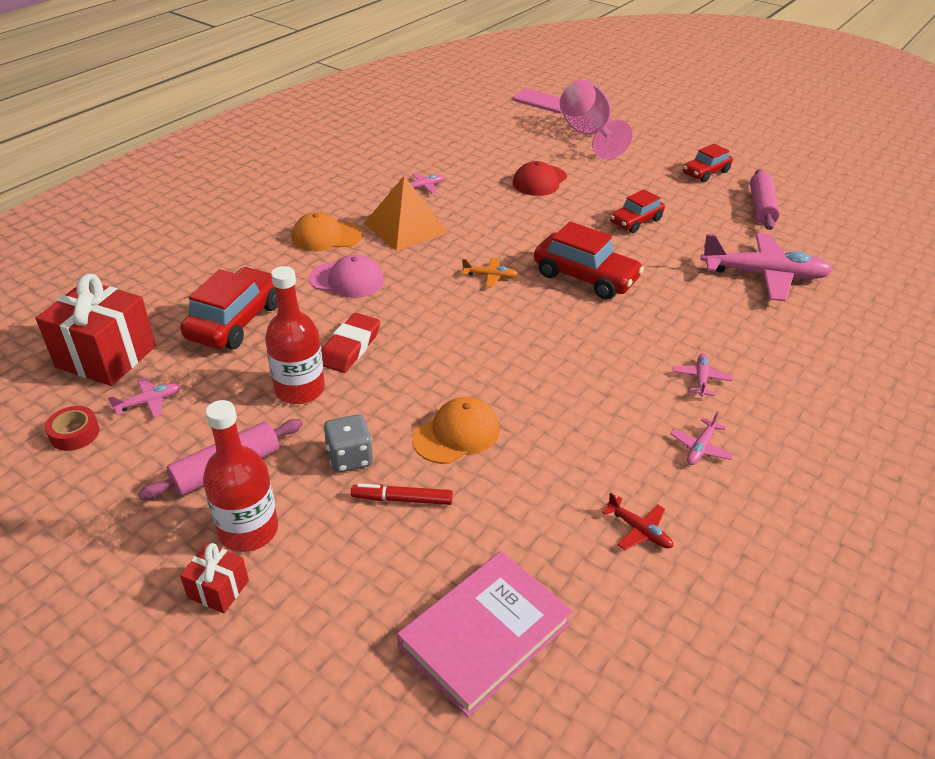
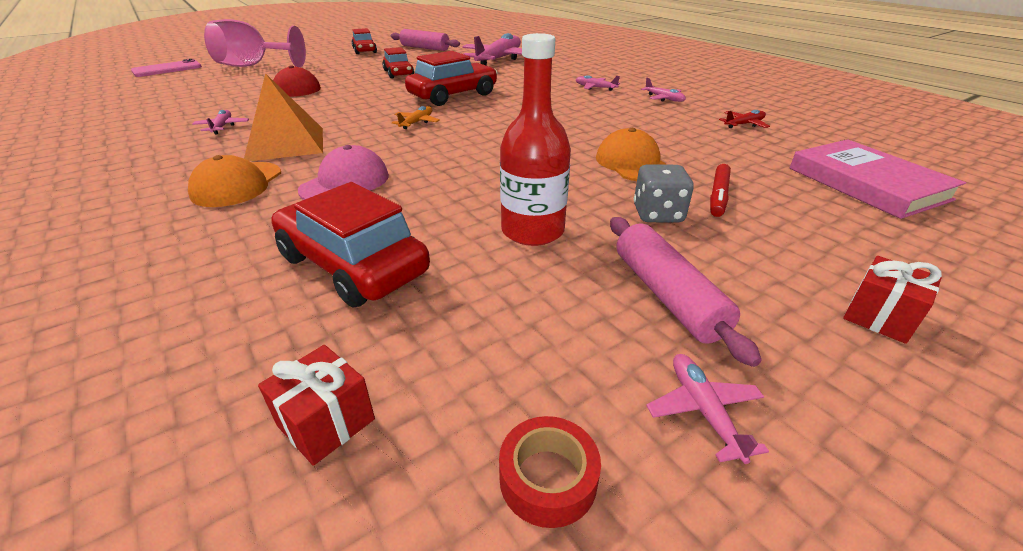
camera: 70 degrees left, 5 degrees down
red gift [35,274,156,386] -> red gift [258,345,375,466], size x0.48
pink plane [108,378,181,418] -> pink plane moved to [646,354,769,464]
red bottle [203,400,278,552] -> none
red eraser [321,313,380,373] -> none

